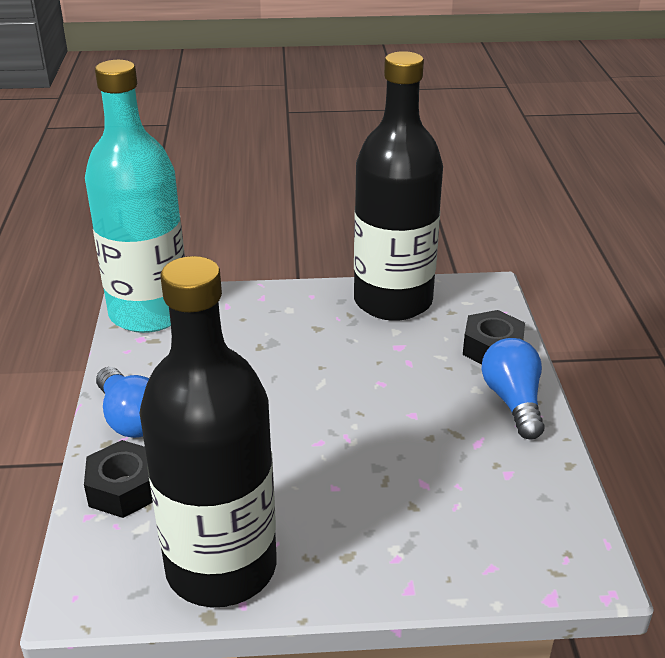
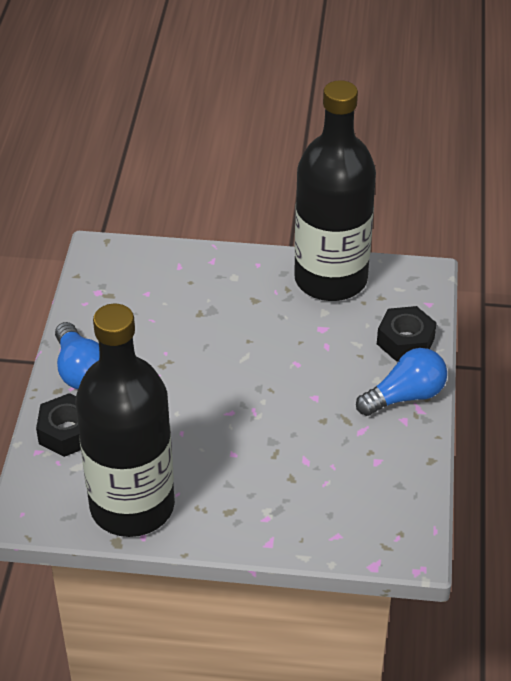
camera: 10 degrees right, 10 degrees up
turquoise bottle [85,60,185,333] -> none
blue light bulb [482,338,545,439] -> blue light bulb turned 60 degrees clockwise [356,348,447,416]

